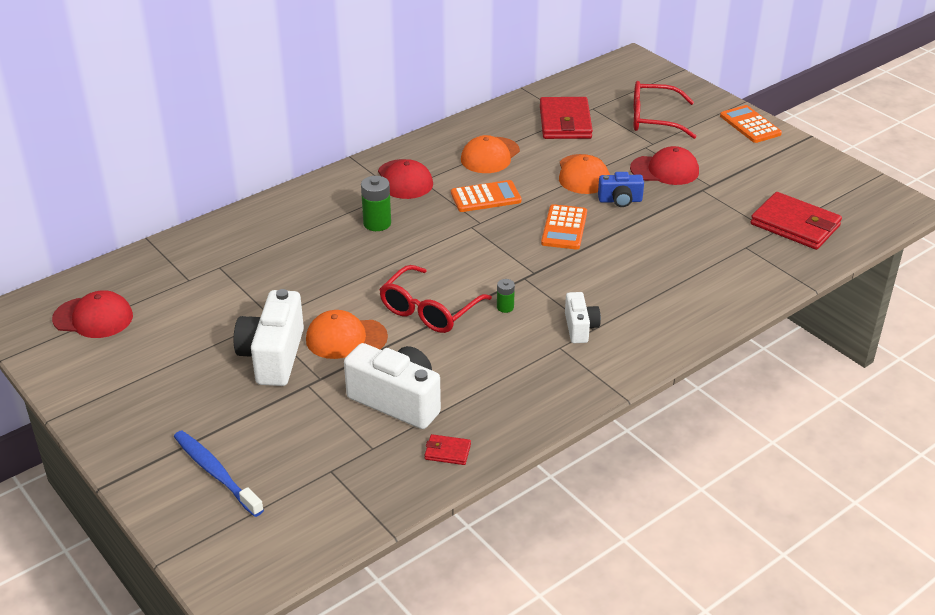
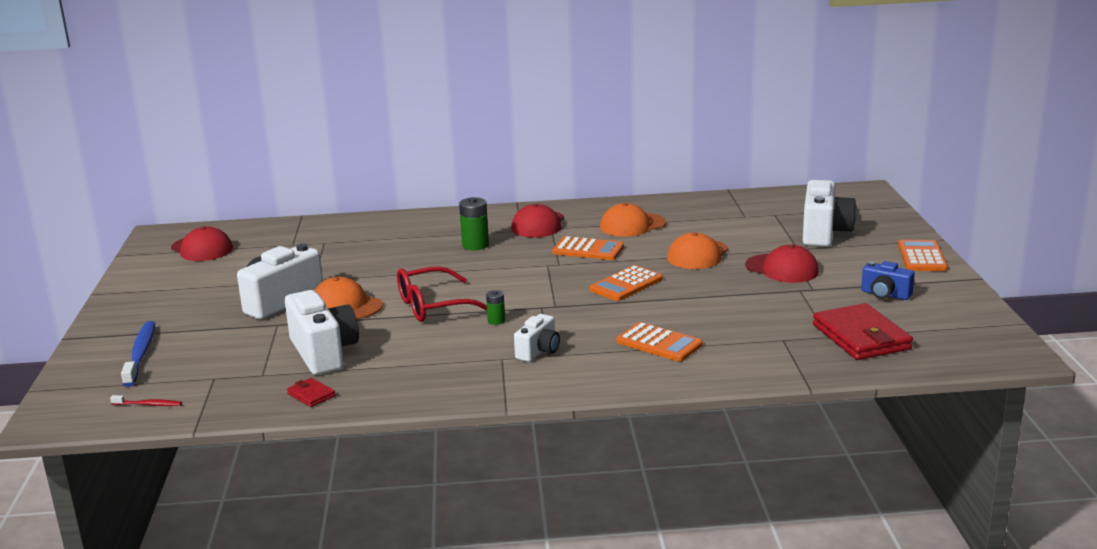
camera: 35 degrees right, 15 degrees down
red wallet [540,97,593,139] -> none
blue camera [598,172,644,207] -> blue camera moved to [861,261,915,300]
red glasses [634,81,697,139] -> white camera [803,180,857,247]
none -> red toothbrush [110,395,182,406]
none -> orange calculator [616,322,703,362]

